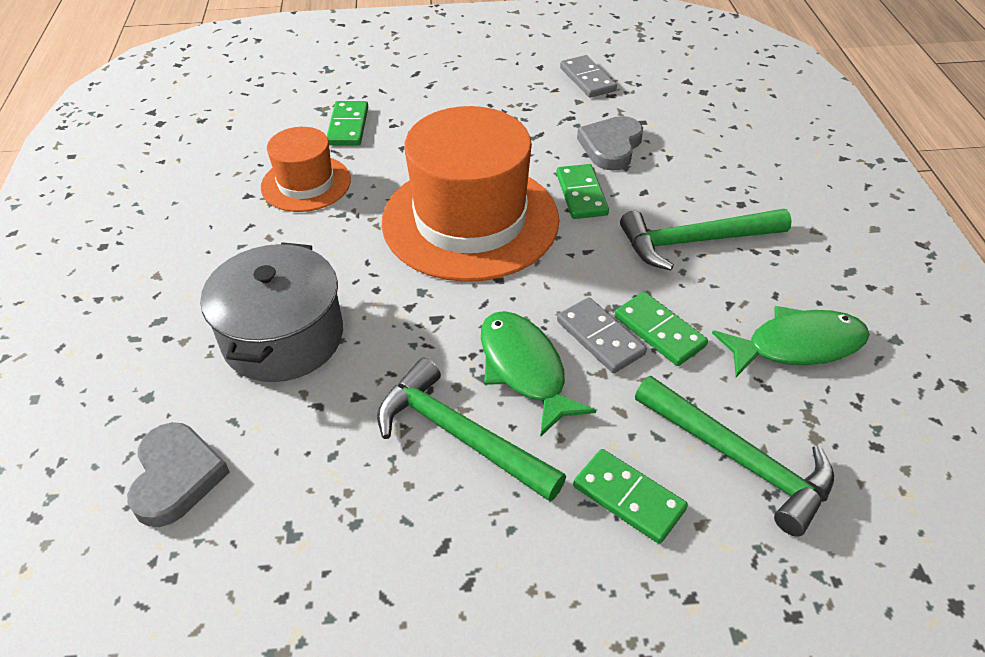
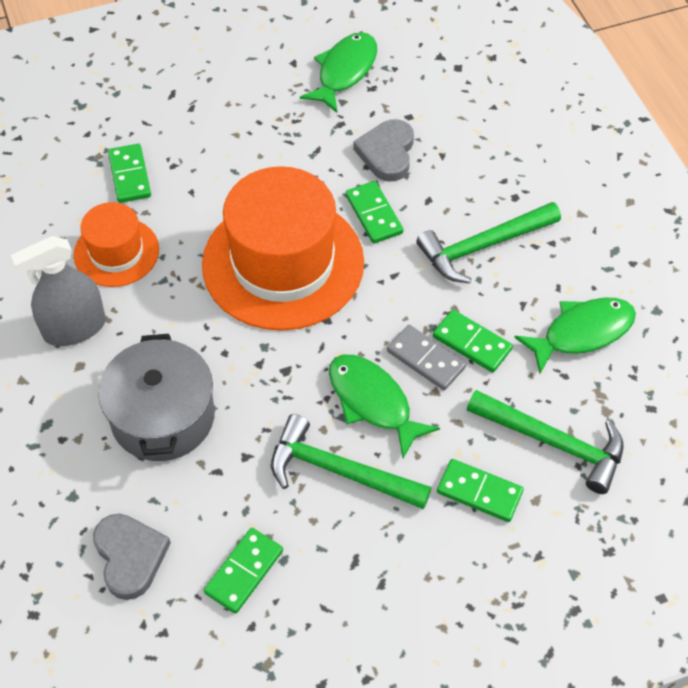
camera: 15 degrees left, 10 degrees up
grey domino [560,55,617,98] -> green fish [300,32,377,113]
none -> grey spray bottle [10,236,106,346]
none -> green domino [204,528,283,614]

